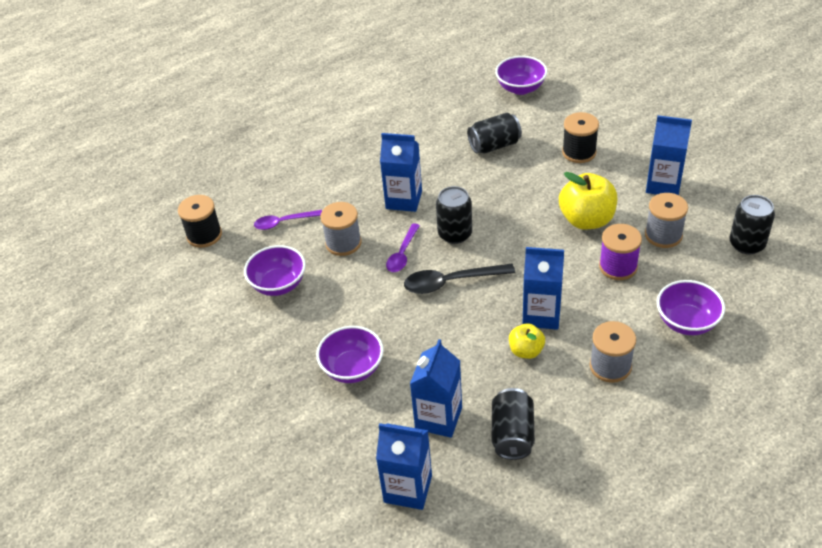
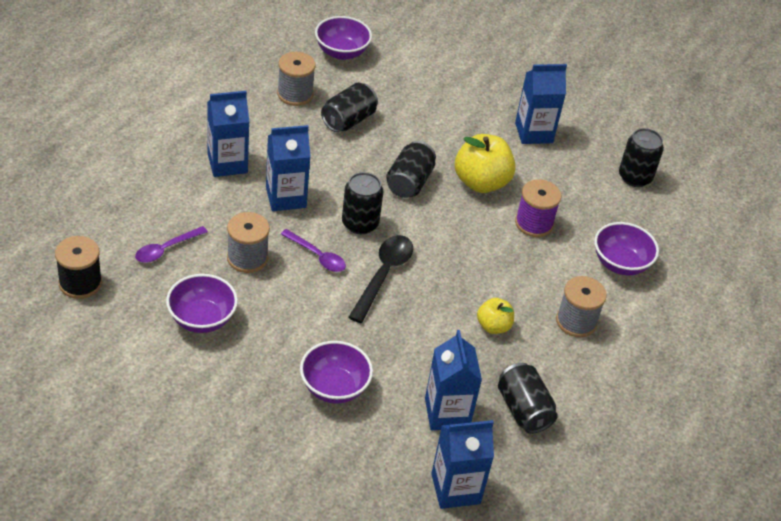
camera: 35 degrees left, 0 degrees up
purple spoon [386,223,420,272] -> purple spoon turned 45 degrees counterclockwise [281,229,346,272]
black spoon [404,264,515,294] -> black spoon turned 150 degrees clockwise [348,235,413,323]
blue carton [523,247,564,330] -> blue carton moved to [207,91,249,177]
black spool [562,112,599,163] -> none
grey spool [645,193,688,248] -> grey spool moved to [277,52,316,106]
none -> black can [386,141,436,198]

